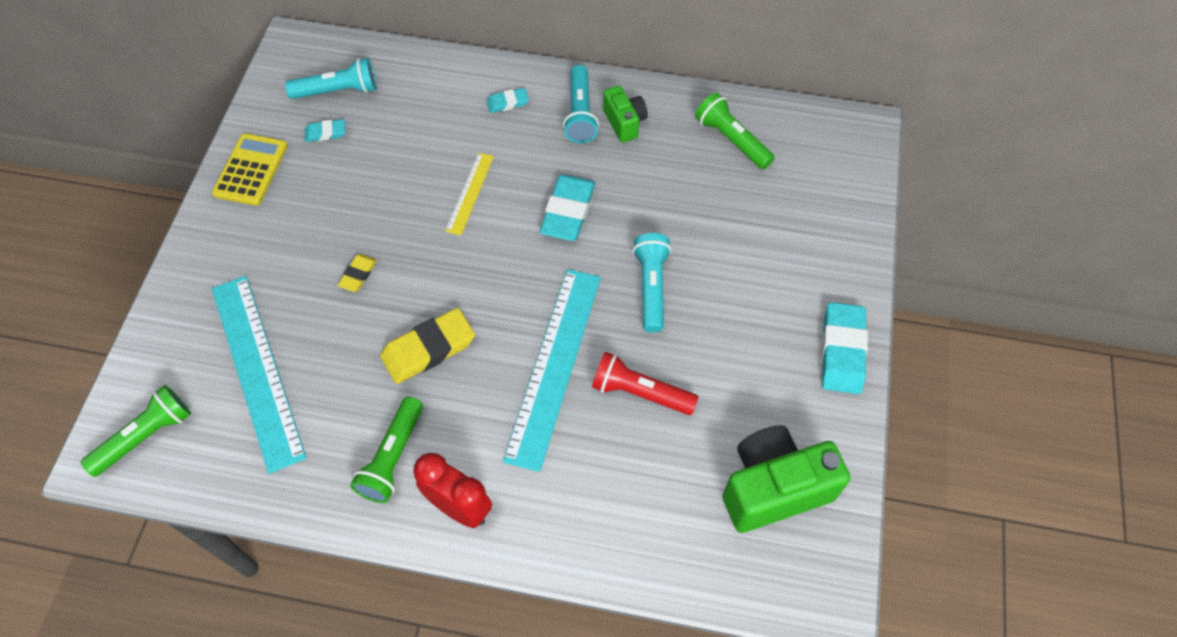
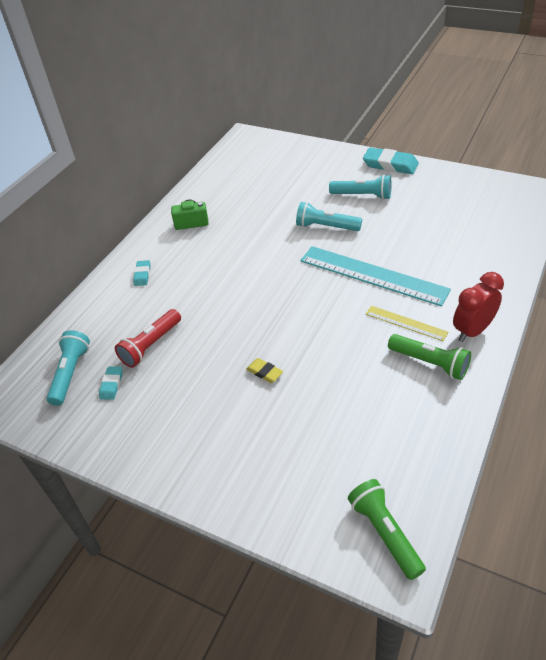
camera: 70 degrees left, 15 degrees down
yellow calculator [212,133,288,206] -> none
turquoise ruler [212,276,307,474] -> none
yellow eraser [380,308,475,384] -> none
yellow ruler [445,153,494,235] -> yellow ruler moved to [366,306,448,341]
turquoise eraser [540,175,595,241] -> none
turquoise flashlight [563,65,599,143] -> turquoise flashlight moved to [329,175,391,200]
red flashlight [592,352,698,415] -> red flashlight moved to [115,309,181,368]
green flashlight [695,92,775,169] -> none
green camera [723,425,850,533] -> none

